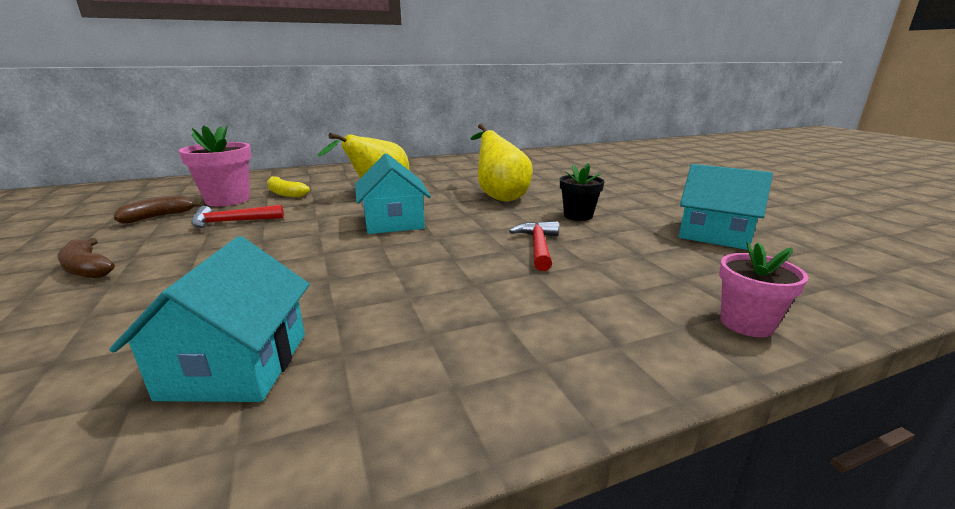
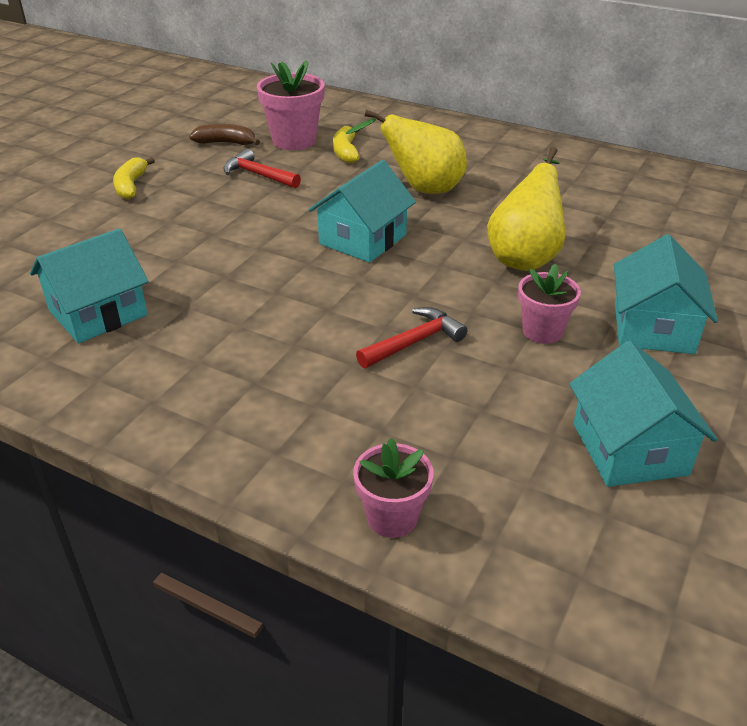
camera: 50 degrees right, 15 degrees up
brown banana [57,238,115,279] -> yellow banana [113,157,155,199]
black flower pot [560,163,605,221] -> pink flower pot [518,264,581,344]
none -> turquoise house [614,234,718,354]

